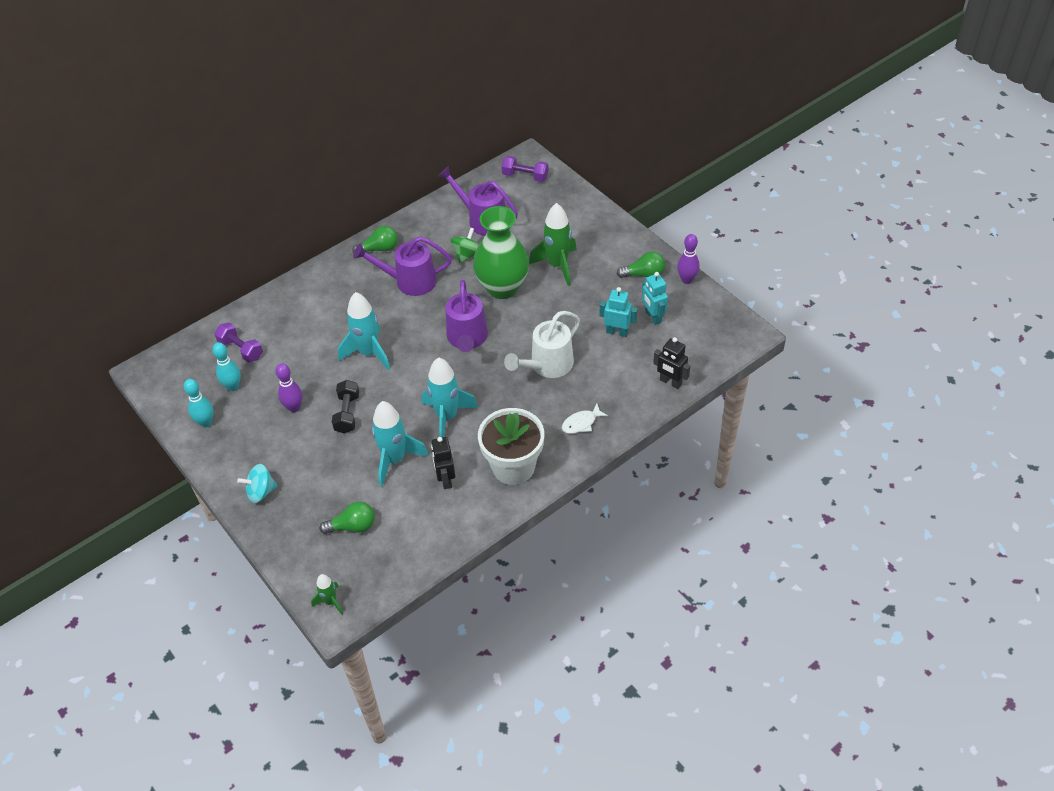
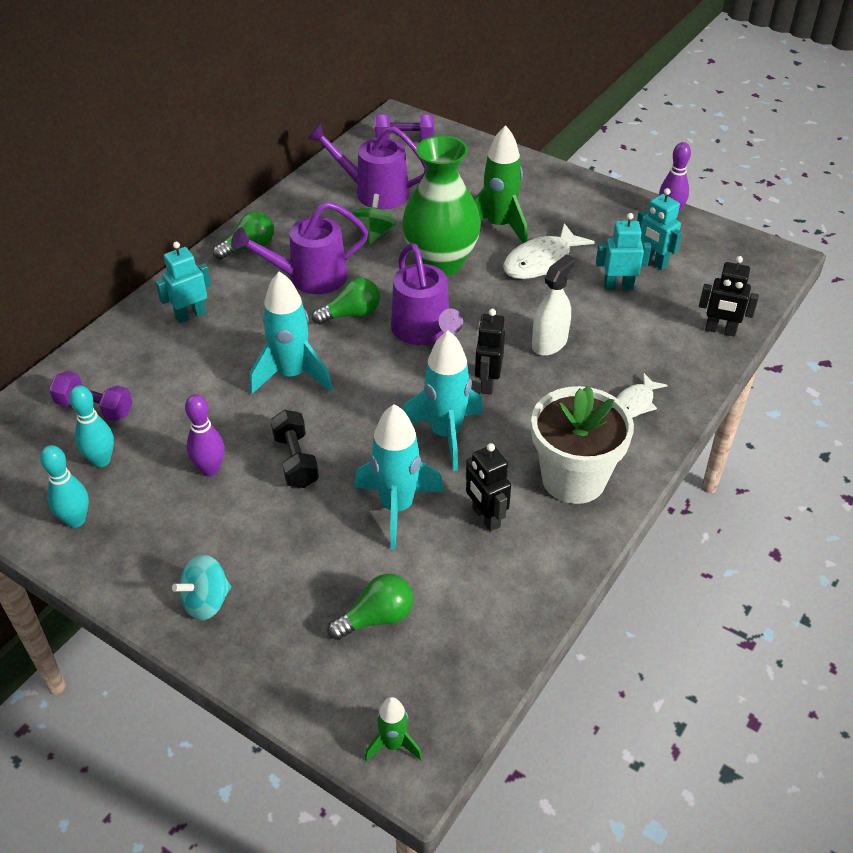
camera: 20 degrees left, 5 degrees down
white watering can [504,311,580,378] -> white spray bottle [532,254,575,356]
green light bulb [617,252,665,278] -> green light bulb moved to [312,278,380,325]
none -> turquoise robot [156,242,211,323]
none -> black robot [475,309,505,395]
none -> white fish [503,223,595,279]

